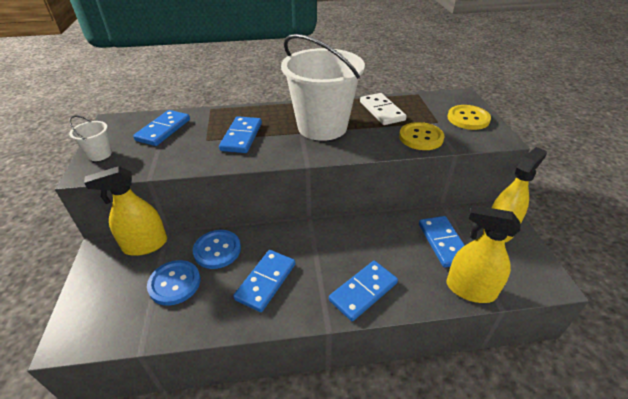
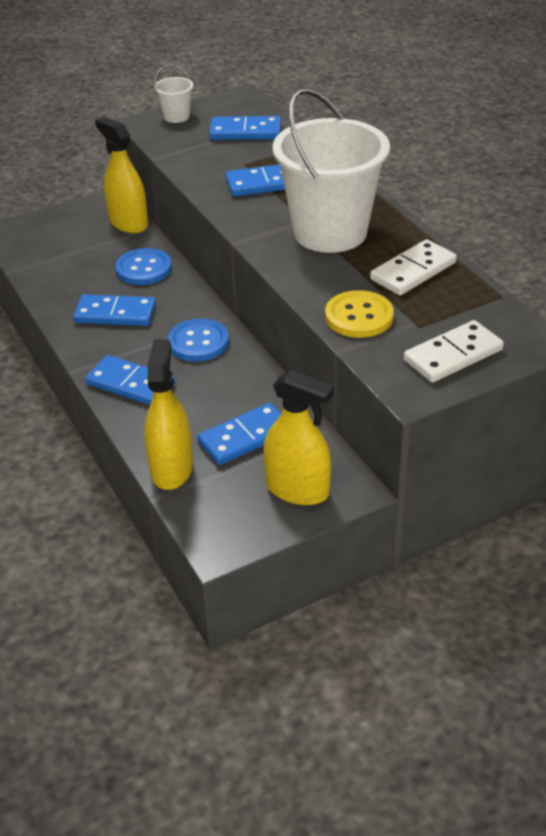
camera: 70 degrees right, 0 degrees up
blue button [147,260,200,305] -> blue button moved to [168,318,229,362]
yellow button [447,105,491,130] -> white domino [404,320,504,383]

